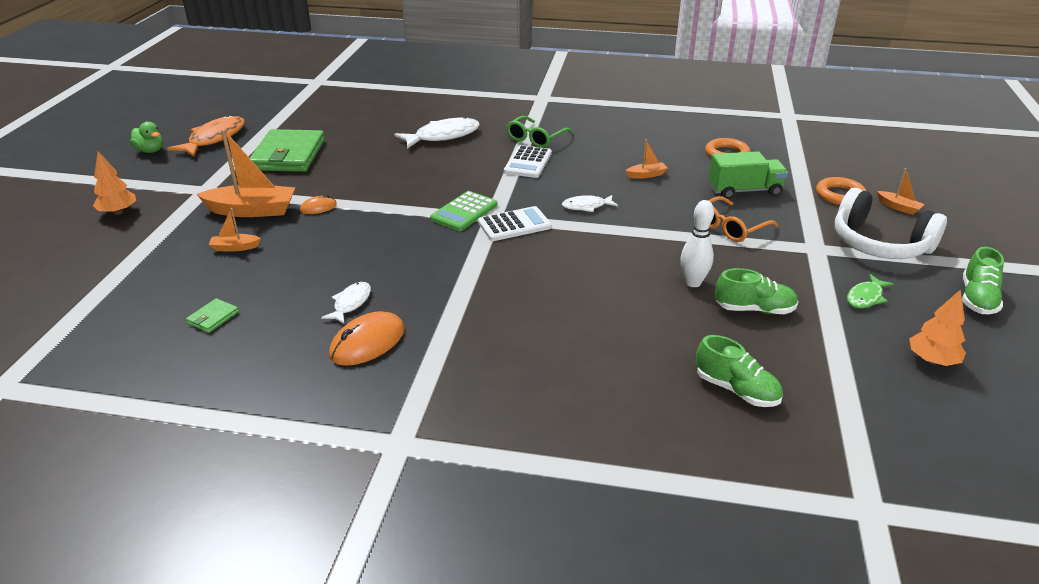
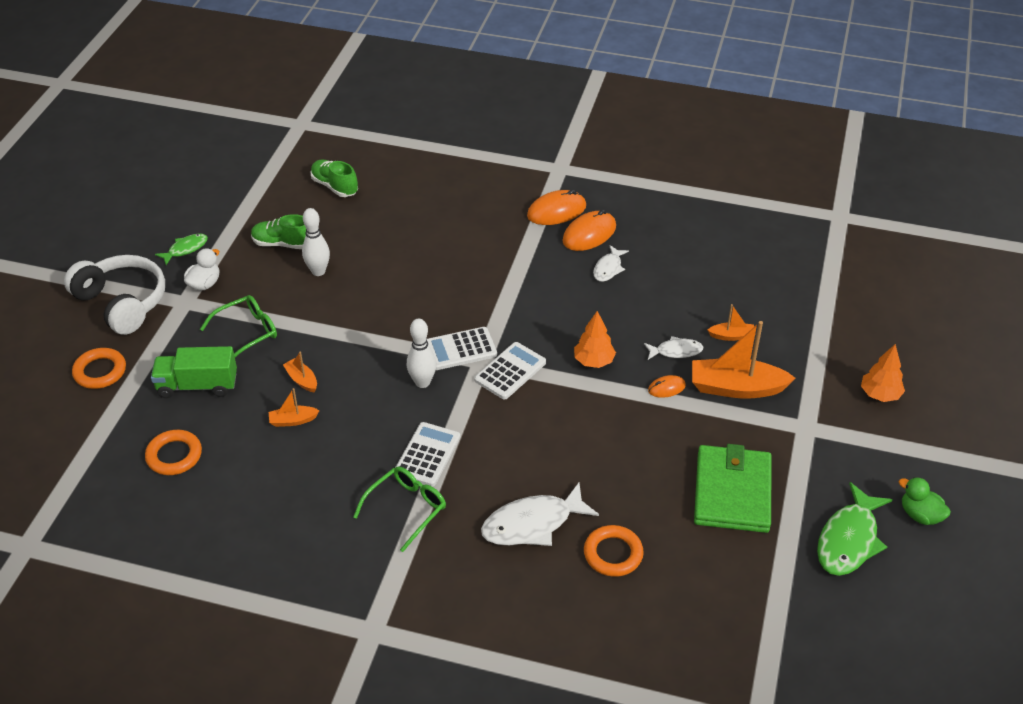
camera: 175 degrees left, 10 degrees up
orange fish [167,115,245,157] -> green fish [817,482,893,576]
green wallet [186,298,239,333] -> none
green calculator [430,191,498,231] -> white calculator [474,342,546,400]
white fish [562,195,618,212] -> white fish moved to [644,336,703,360]
orange glasses [708,196,778,242] -> green glasses [200,295,277,357]
orange boat [877,168,924,215] -> orange boat moved to [283,351,317,393]
orange tree [909,289,966,366] -> orange tree moved to [574,311,616,368]
green shoe [962,247,1004,314] -> none
none -> white duck [184,248,220,290]
none -> white bowling pin [407,319,436,388]
none -> orange mouse [527,190,586,225]
none -> orange ring [584,525,644,577]

